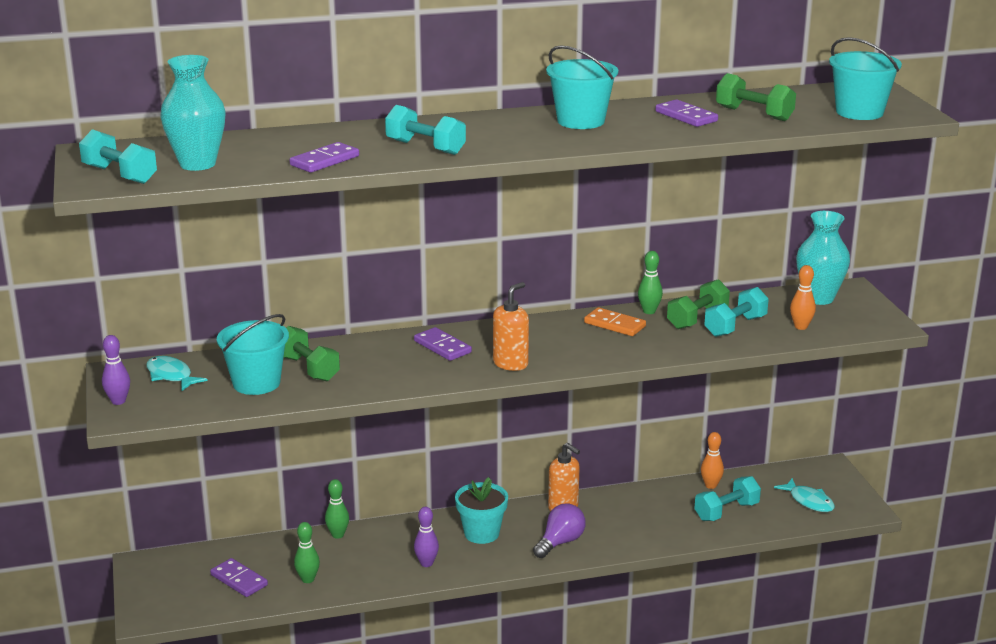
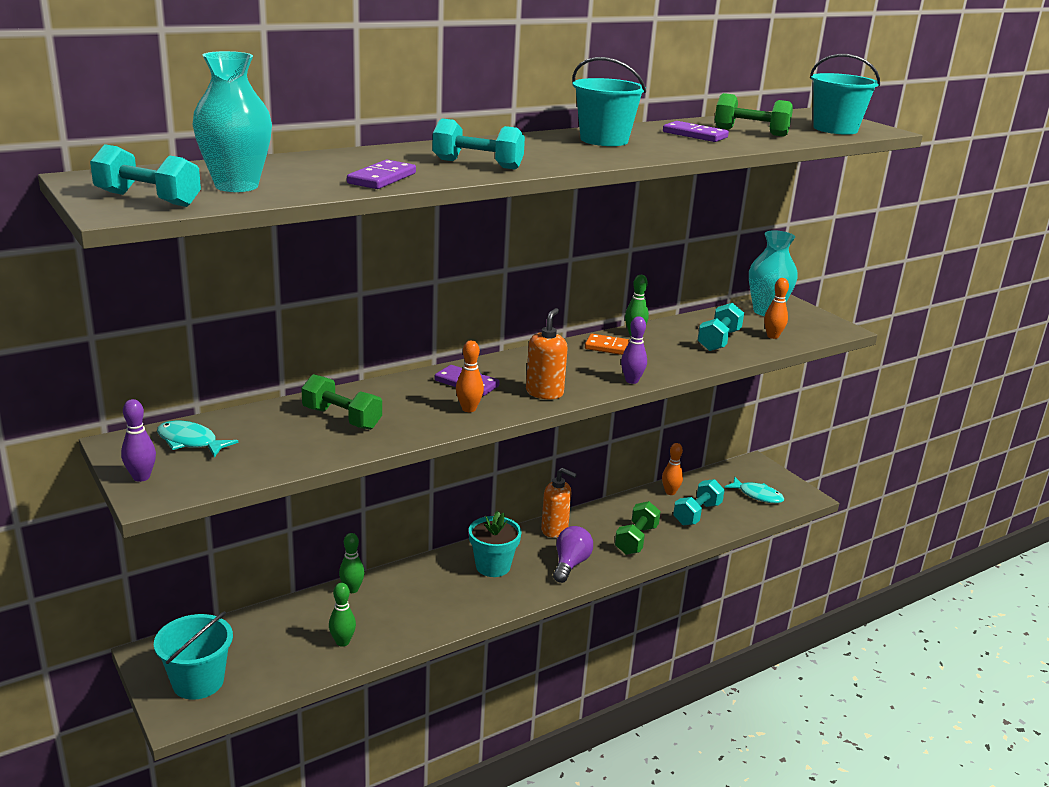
camera: 20 degrees left, 0 degrees up
purple domino [210,558,268,597] -> none
turquoise bucket [217,314,289,395] -> turquoise bucket moved to [154,611,233,700]
purple bowling pin [414,507,439,567] -> purple bowling pin moved to [621,316,647,384]
green dumbbell [667,279,730,329] -> green dumbbell moved to [615,501,661,555]
none -> orange bowling pin [456,340,484,412]

